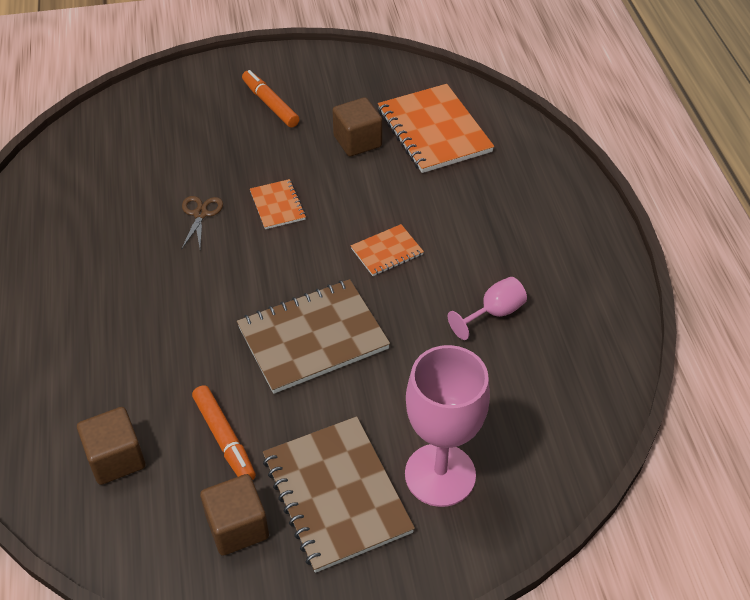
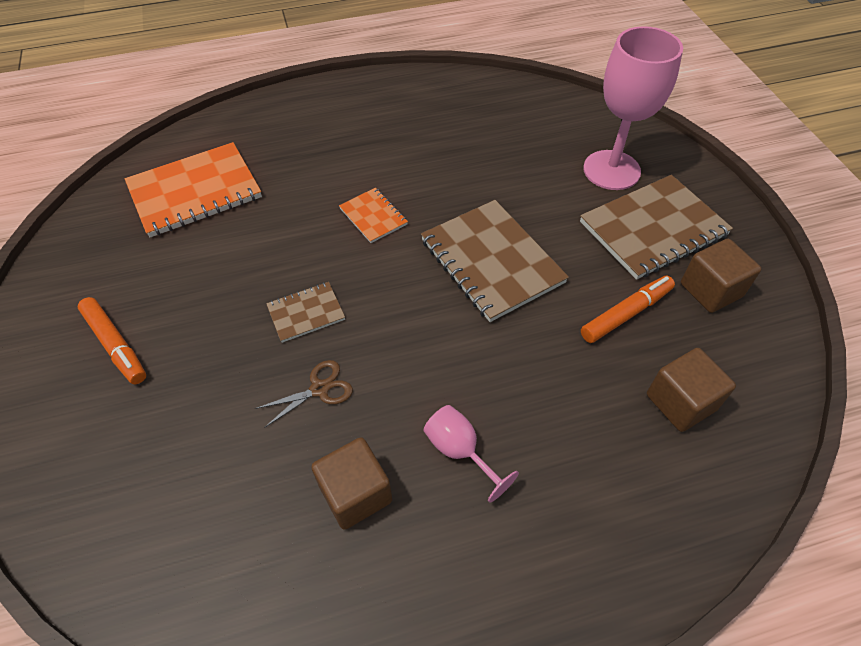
camera: 95 degrees left, 5 degrees up
brown scissors [181,196,223,250] -> brown scissors turned 150 degrees clockwise [255,360,353,428]
orange marker [242,70,299,127] -> orange marker turned 90 degrees counterclockwise [78,297,146,384]
orange notebook [250,179,306,229] -> brown notebook [266,282,345,343]
brown cube [332,97,382,157] -> brown cube moved to [312,437,392,530]
pink goblet [448,277,527,340] -> pink goblet moved to [424,405,519,503]

